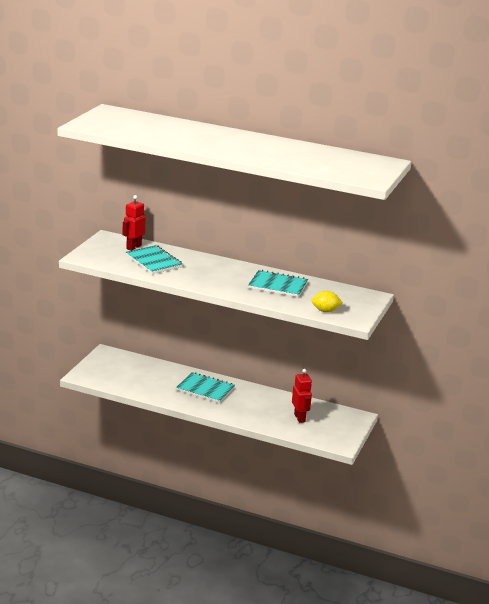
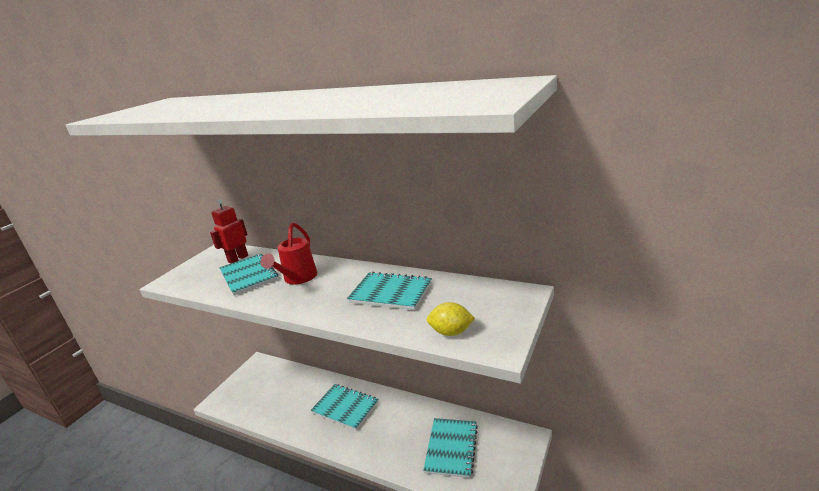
camera: 10 degrees right, 0 degrees up
red robot [292,369,312,423] -> turquoise notebook [423,418,478,478]
none -> red watering can [261,223,317,284]

